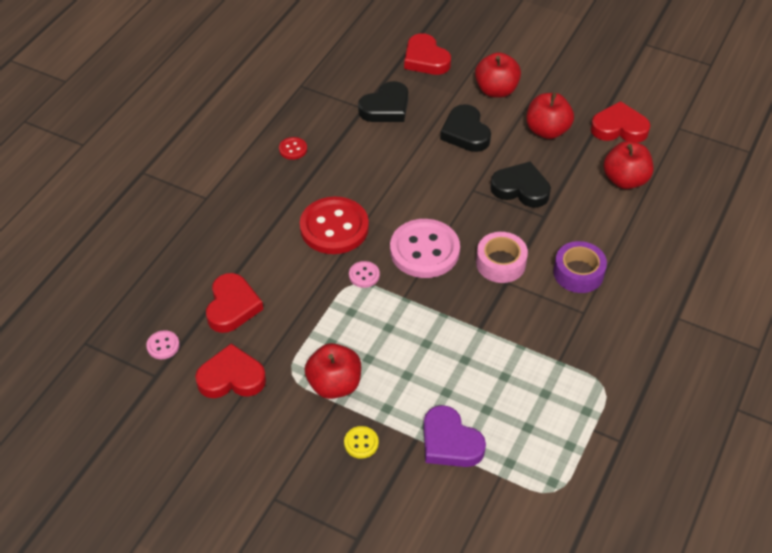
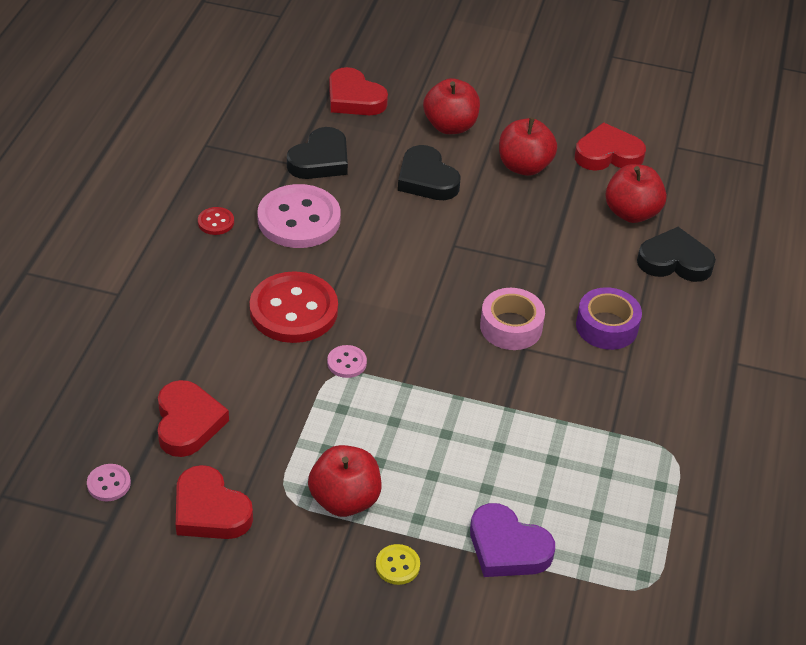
camera: 15 degrees left, 5 degrees down
red heart [195,343,266,398] -> red heart turned 120 degrees counterclockwise [176,465,253,539]
pink button [390,219,460,278] -> pink button moved to [257,184,341,248]
black heart [490,162,551,208] -> black heart moved to [637,227,716,282]

